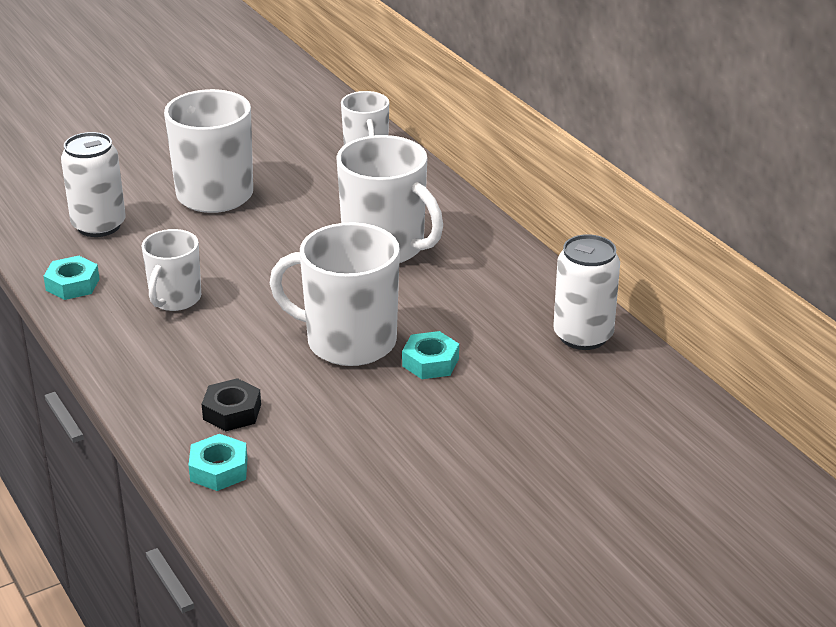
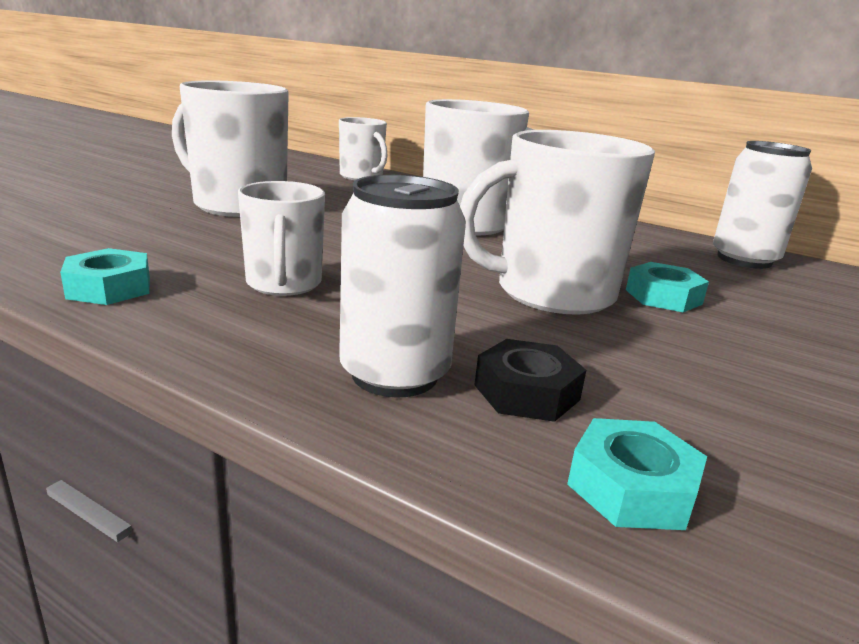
camera: 30 degrees left, 10 degrees down
white can [61,132,126,237] -> white can moved to [339,175,466,397]

